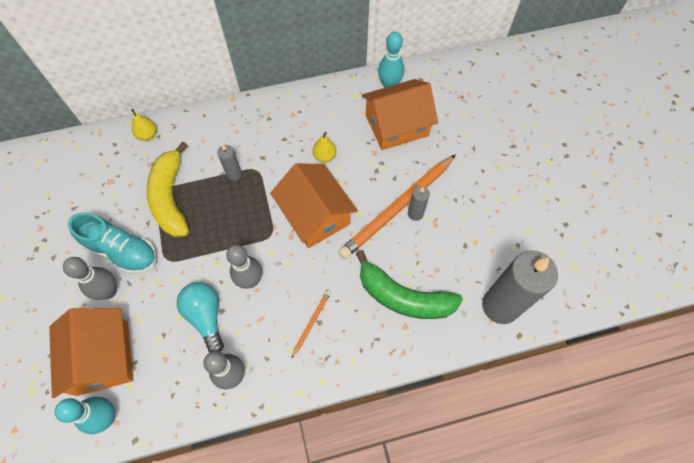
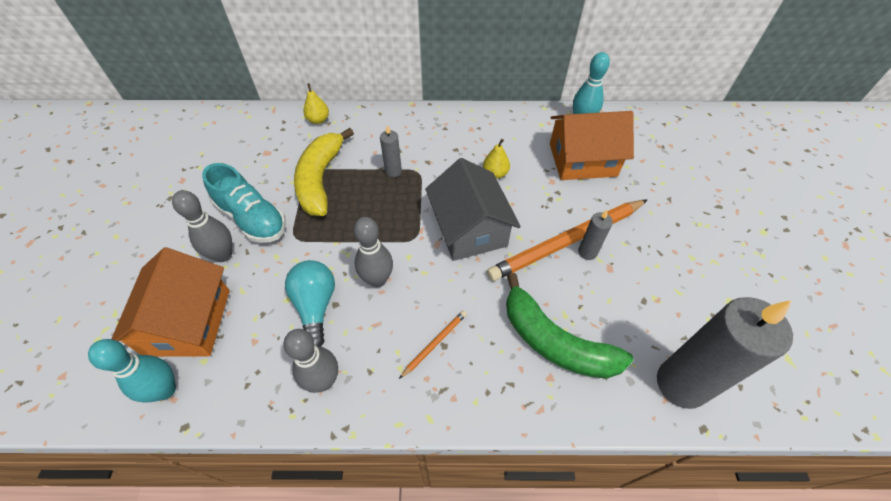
camera: 15 degrees right, 10 degrees down
orange house [270,164,358,248] -> grey house [425,158,521,261]

